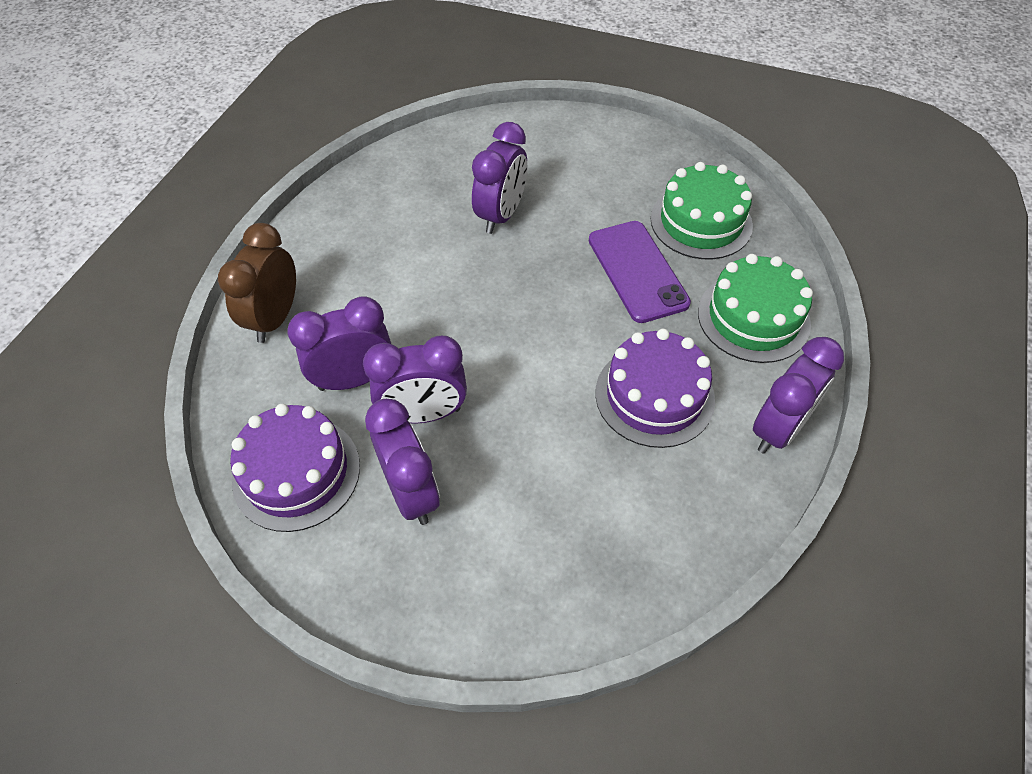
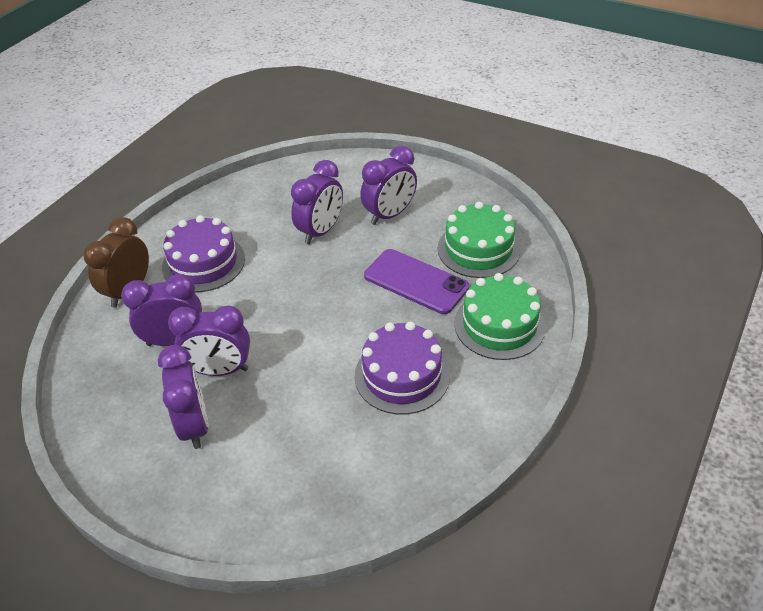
camera: 10 degrees right, 10 degrees down
purple cake [230,404,360,532] -> purple cake moved to [162,215,245,292]
purple phone [589,221,691,323] -> purple phone turned 45 degrees counterclockwise [364,249,469,314]
purple clock [753,337,844,454] -> purple clock moved to [360,146,417,225]

